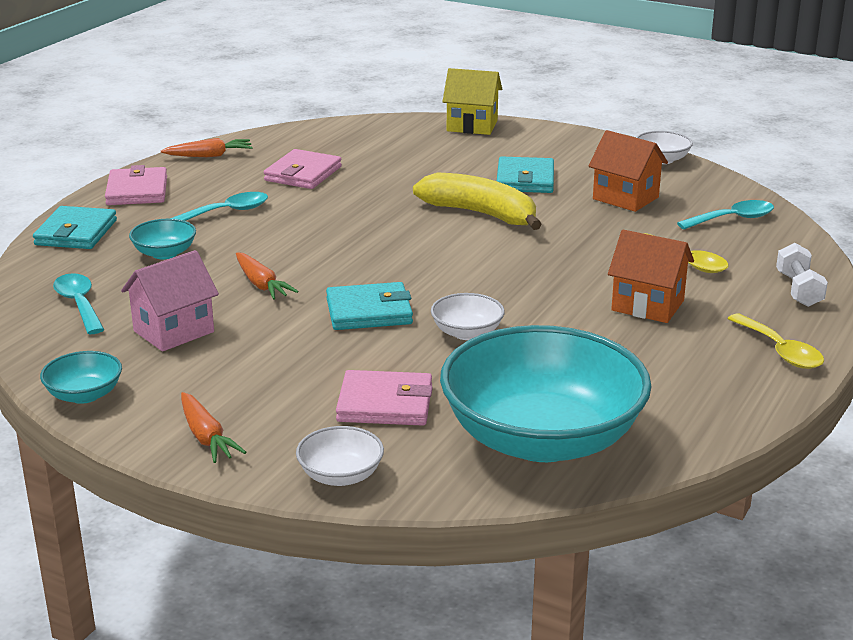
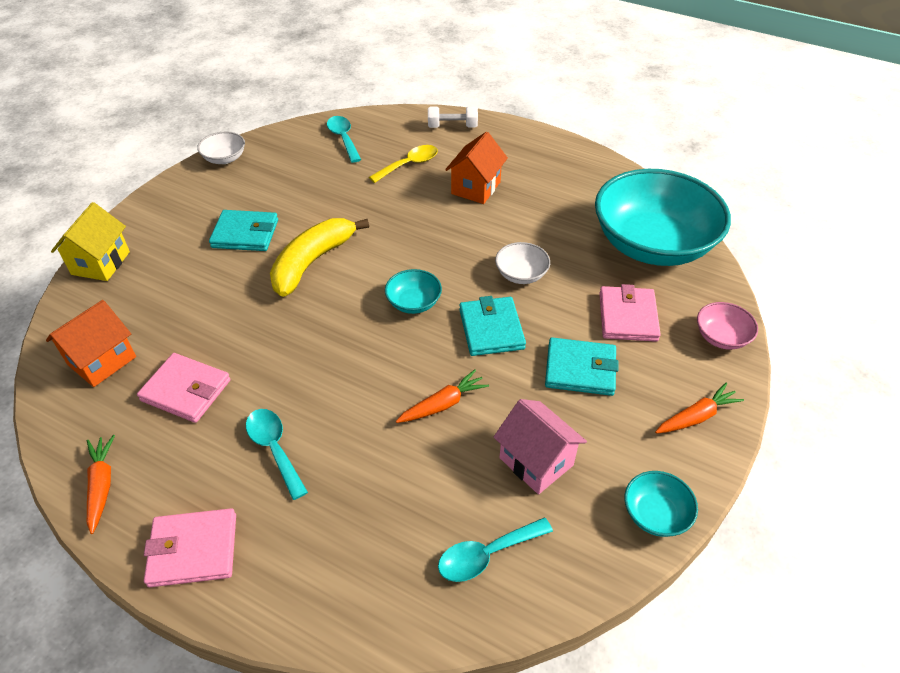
camera: 90 degrees left, 20 degrees up
turquoise wallet [33,206,117,249] -> turquoise wallet moved to [545,337,619,396]
turquoise bowl [129,219,196,259] -> turquoise bowl moved to [385,269,442,314]
white bowl [296,426,384,486] -> pink bowl [697,302,758,350]
orange house [589,130,668,212] -> orange house moved to [46,300,136,387]
yellow spoon [727,314,824,369] -> none

